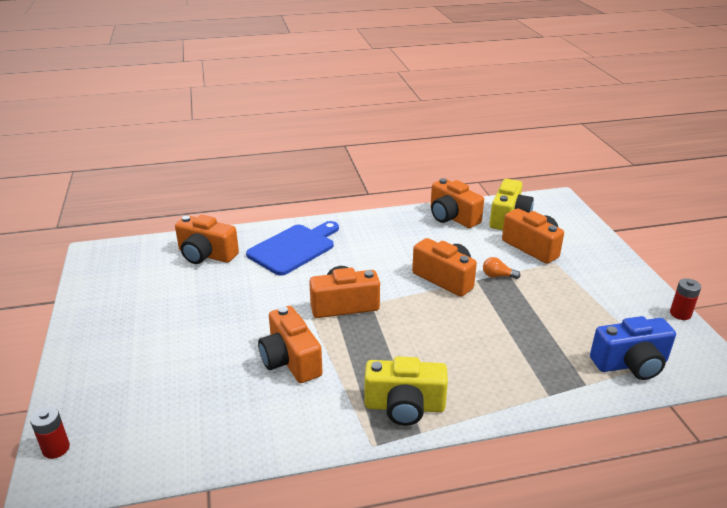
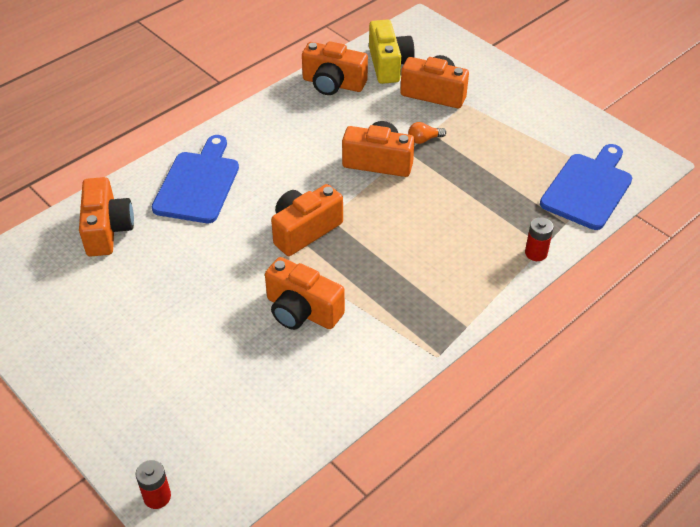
camera: 30 degrees left, 15 degrees up
orange camera [175,215,239,264] -> orange camera turned 90 degrees counterclockwise [79,177,134,256]
yellow camera [365,356,448,426] -> none
blue camera [590,316,676,380] -> blue cutting board [540,144,632,230]
red battery [670,278,701,320] -> red battery moved to [525,217,554,261]

